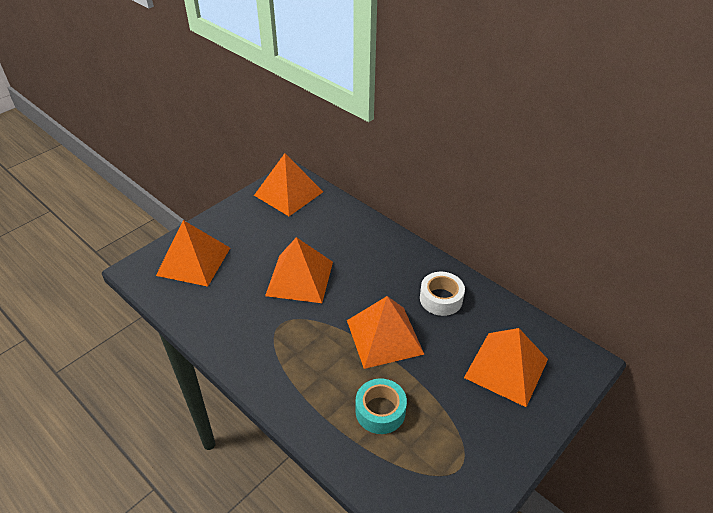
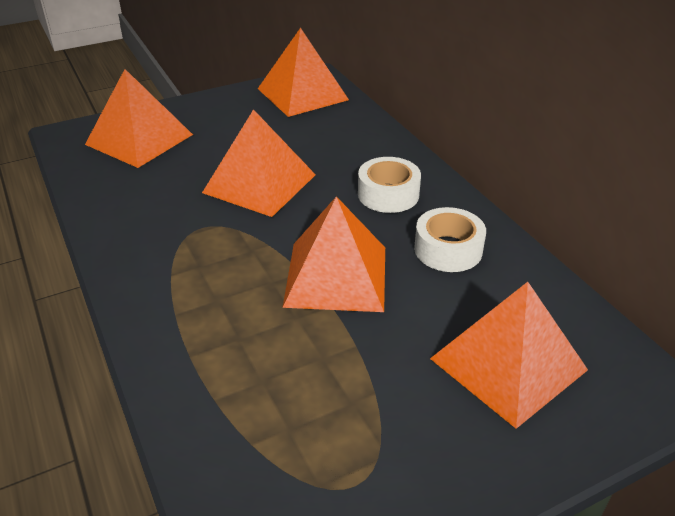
camera: 20 degrees right, 5 degrees down
turquoise tape [355,378,407,434] -> none
none -> white tape [358,157,421,213]

